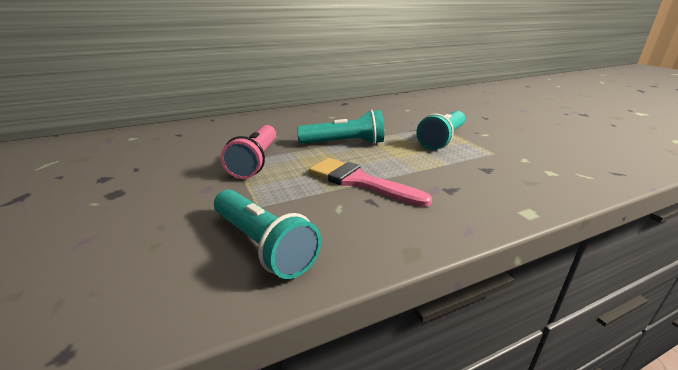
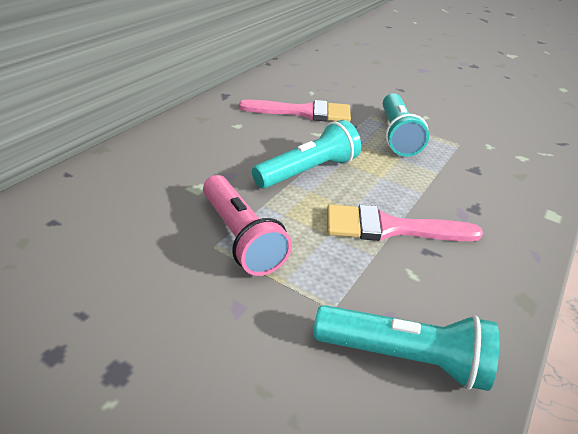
camera: 35 degrees left, 10 degrees up
none -> pink brush [239,100,351,122]

